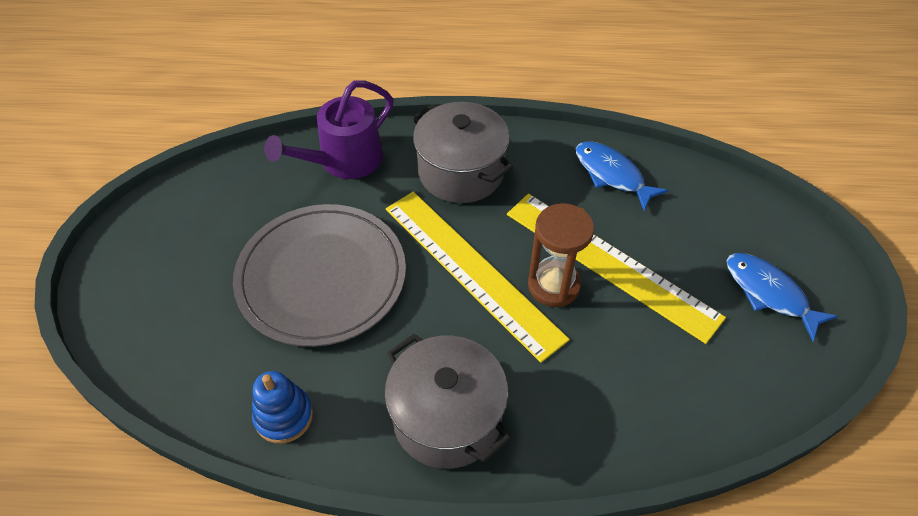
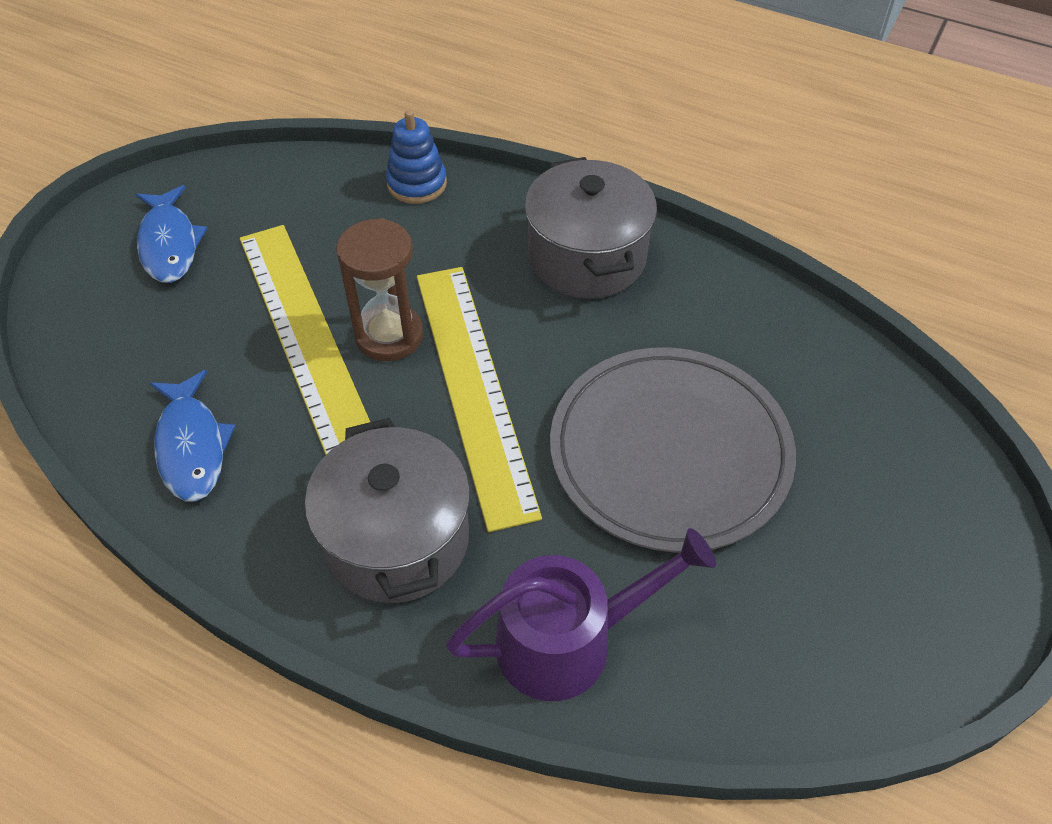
camera: 155 degrees left, 0 degrees up
blue stacking toy [252,371,313,444] -> blue stacking toy moved to [386,110,447,204]

